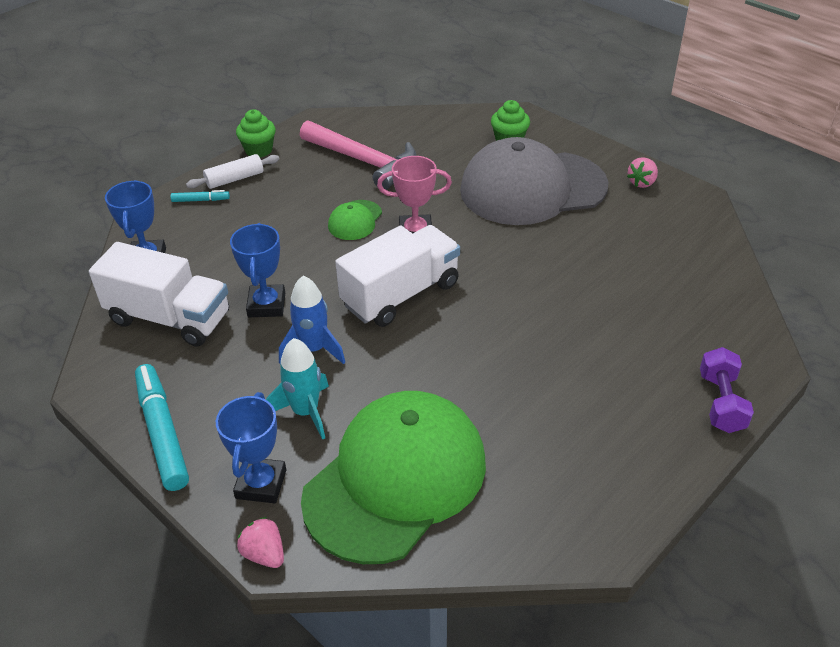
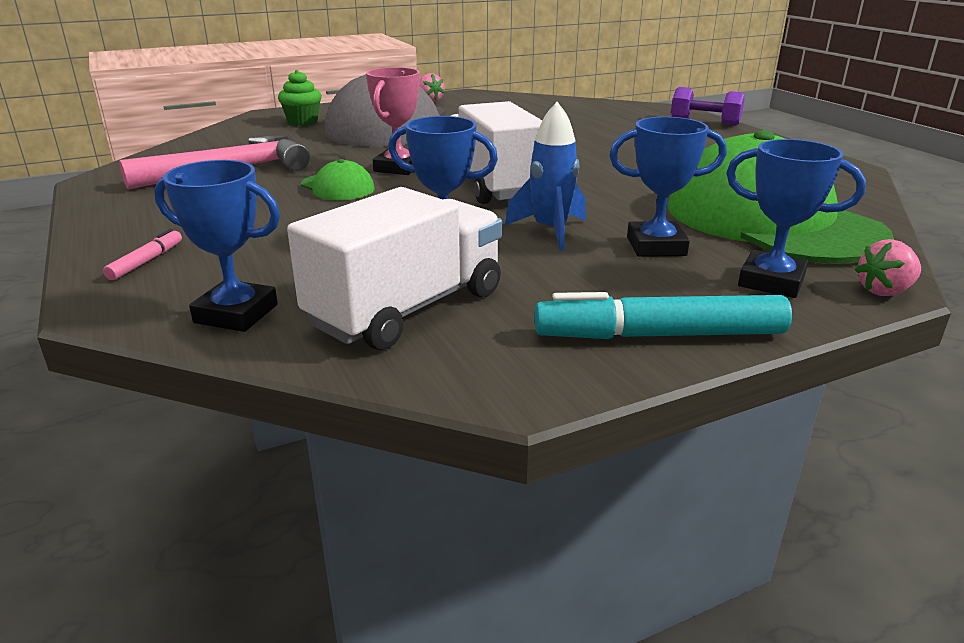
camera: 70 degrees left, 15 degrees down
turquoise marker [170,190,230,202] -> pink marker [103,229,182,280]
white rolling pin [186,154,279,189] -> none
green cupcake [236,109,276,158] -> none
turquoise rocket [266,338,329,440] -> blue trophy [609,117,727,257]

